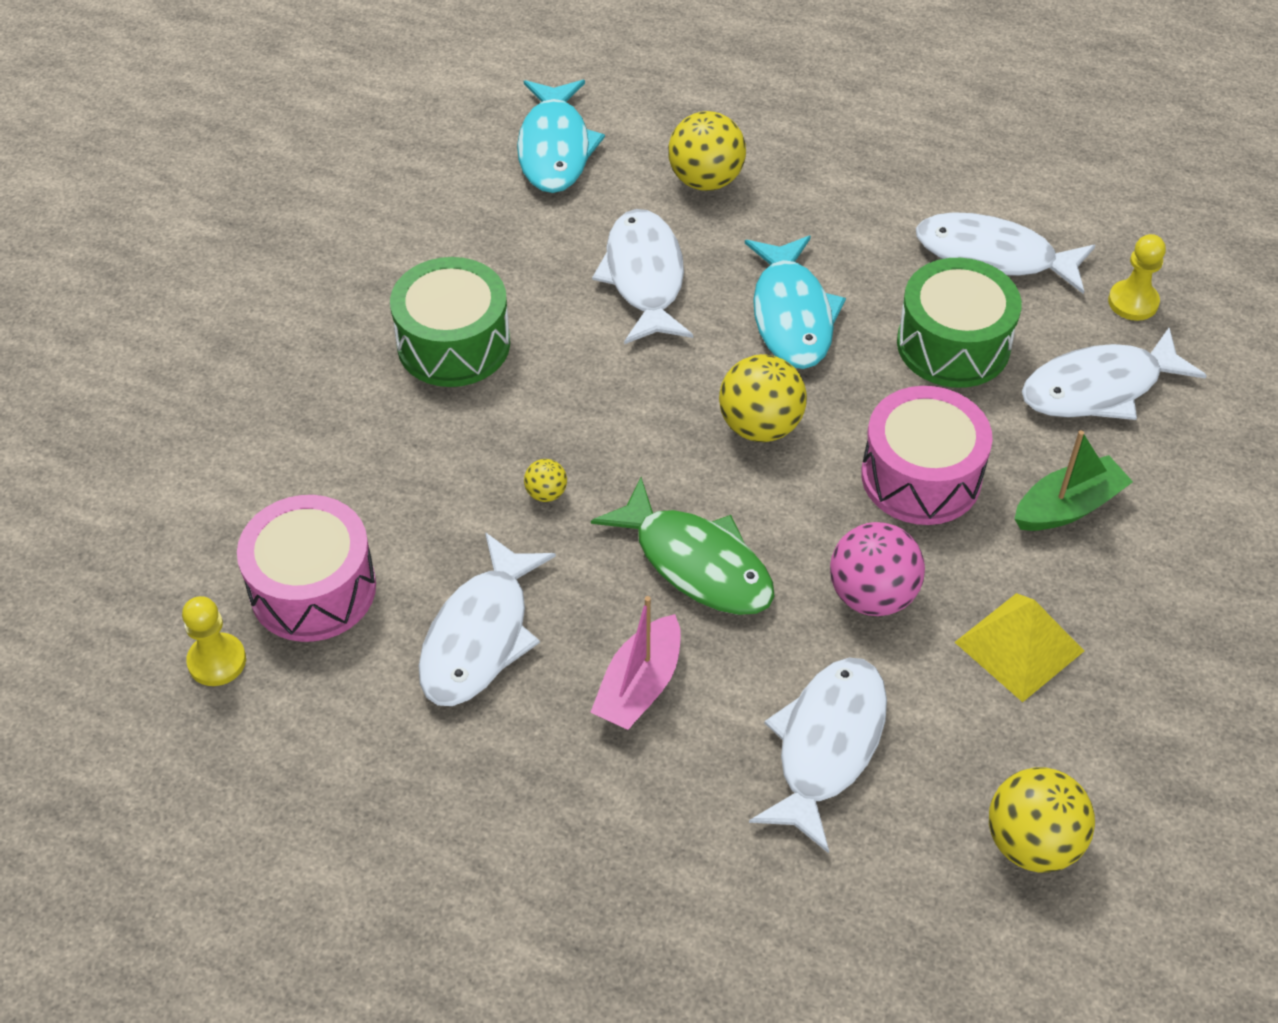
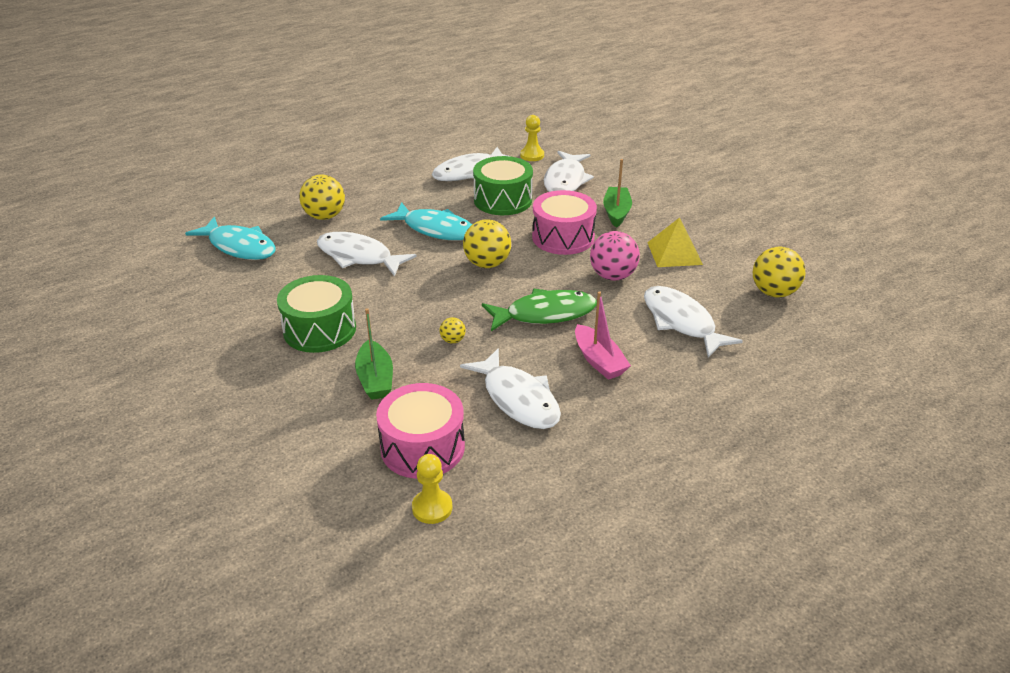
camera: 55 degrees left, 15 degrees down
none -> green boat [355,308,393,400]

